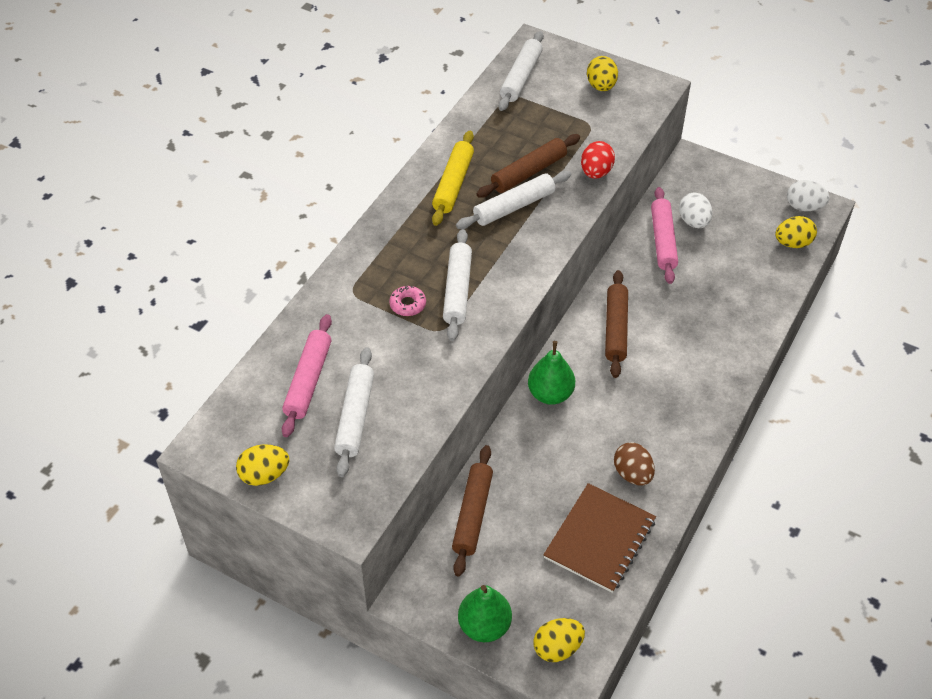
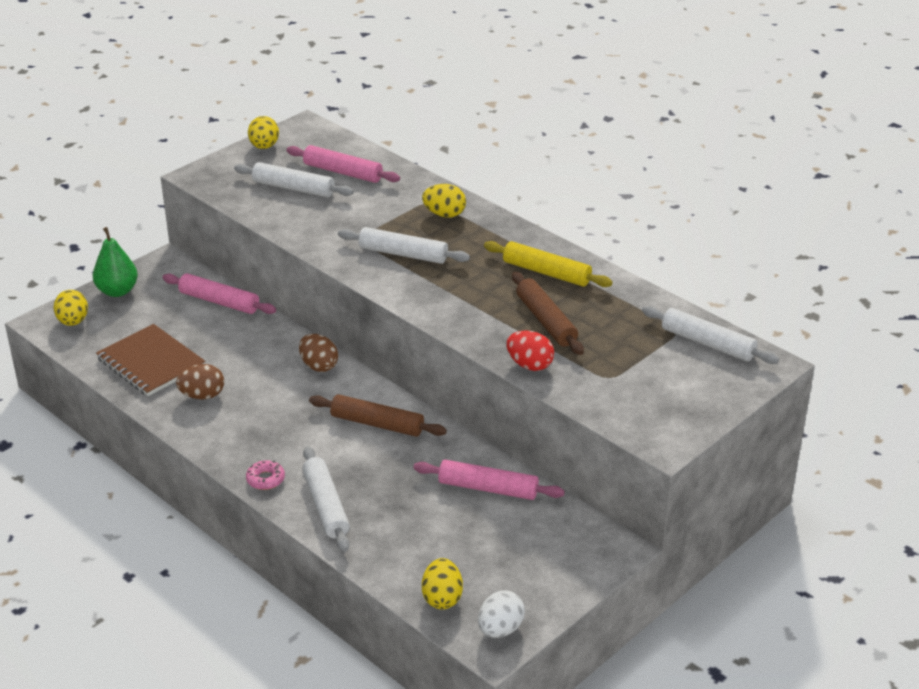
camera: 105 degrees right, 15 degrees down
pink donut [389,286,426,316] -> pink donut moved to [246,460,285,490]
brown rolling pin [452,445,493,576] -> pink rolling pin [162,273,276,314]
white rolling pin [456,171,571,229] -> white rolling pin moved to [302,446,350,552]
green pear [528,341,575,405] -> brown egg [299,334,338,372]
yellow egg [587,56,618,91] -> yellow egg moved to [422,184,466,218]
white egg [679,192,712,228] -> none

